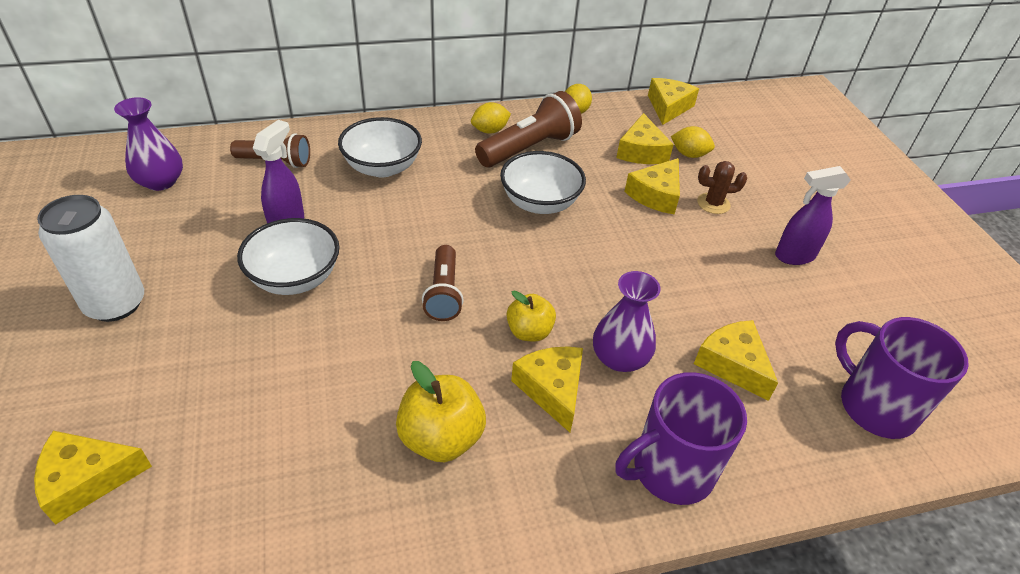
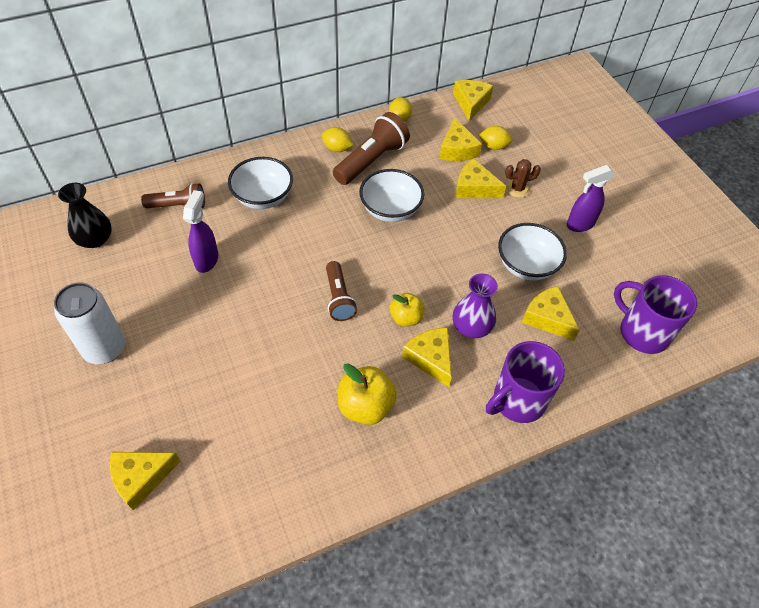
camera: 10 degrees left, 10 degrees up
purple vase [114,97,183,191] -> black vase [58,183,112,248]
white bowl [237,218,339,295] -> white bowl moved to [498,223,567,281]
yellow lemon [471,102,511,134] -> yellow lemon turned 60 degrees clockwise [322,127,353,152]
yellow cheese [624,158,680,214] -> yellow cheese turned 90 degrees clockwise [456,158,506,198]

